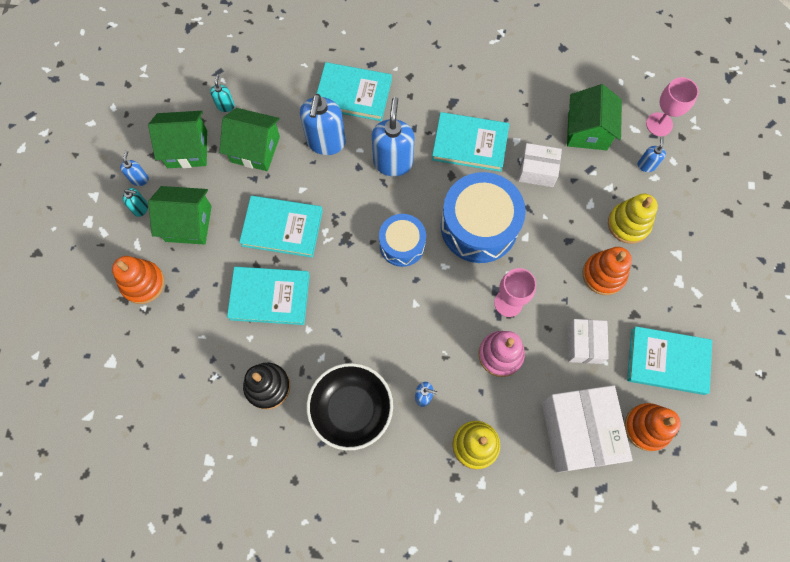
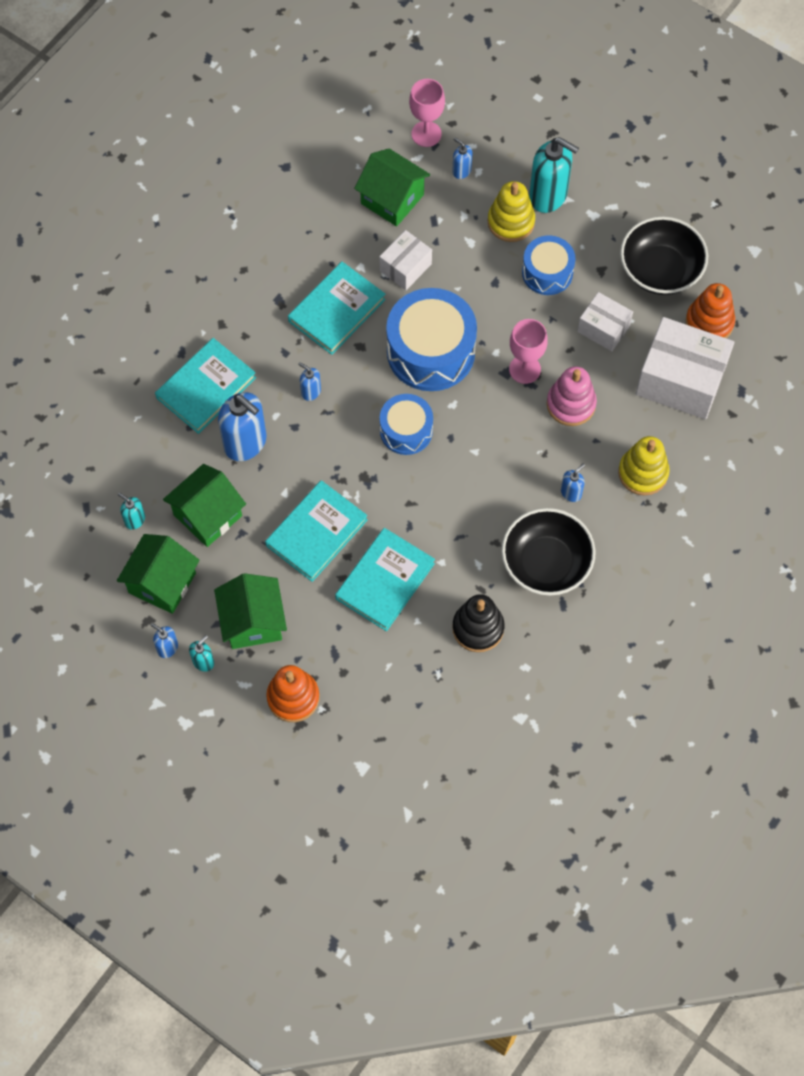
camera: 60 degrees left, 5 degrees down
green house [148,186,212,245] -> green house turned 45 degrees counterclockwise [214,573,287,649]
blue soap dispenser [372,97,415,176] -> blue soap dispenser [298,362,321,401], size x0.48
orange stacking toy [582,247,632,295] -> blue drum [522,236,576,295]
turquoise book [627,326,712,395] -> black bowl [620,216,708,295]
none -> turquoise soap dispenser [529,137,579,213]

